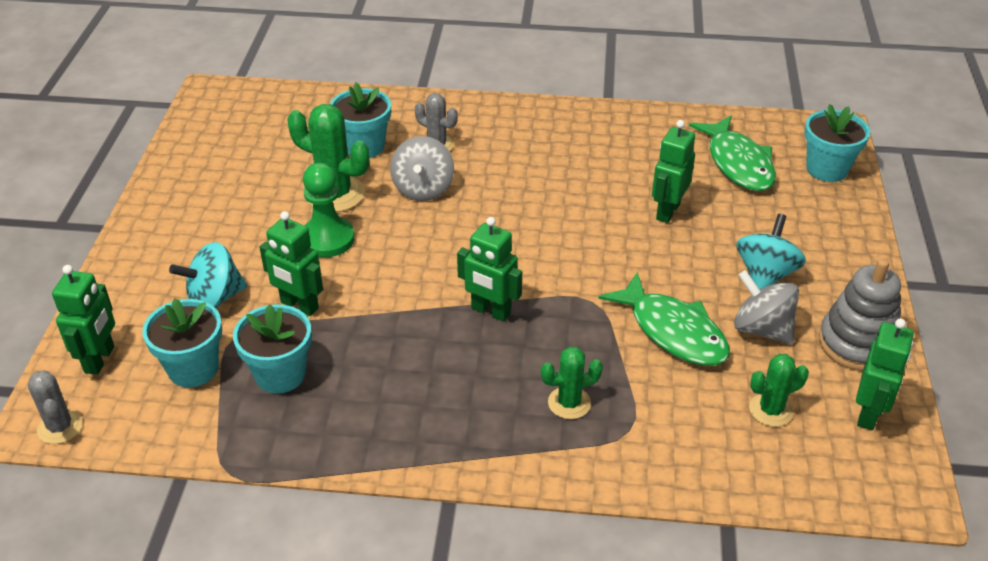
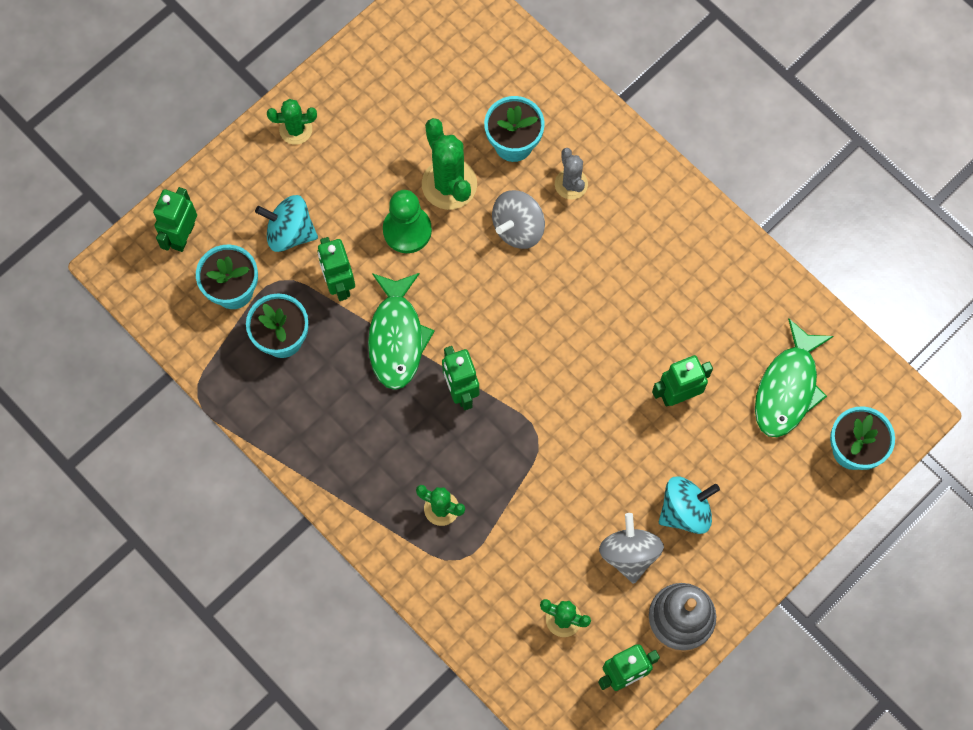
camera: 40 degrees right, 30 degrees up
grey cactus [28,370,83,444] -> none
green robot [52,265,115,375] -> green robot turned 150 degrees clockwise [153,187,197,252]
green fish [599,272,730,366] -> green fish moved to [368,273,435,390]
none -> green cactus [267,99,317,145]

